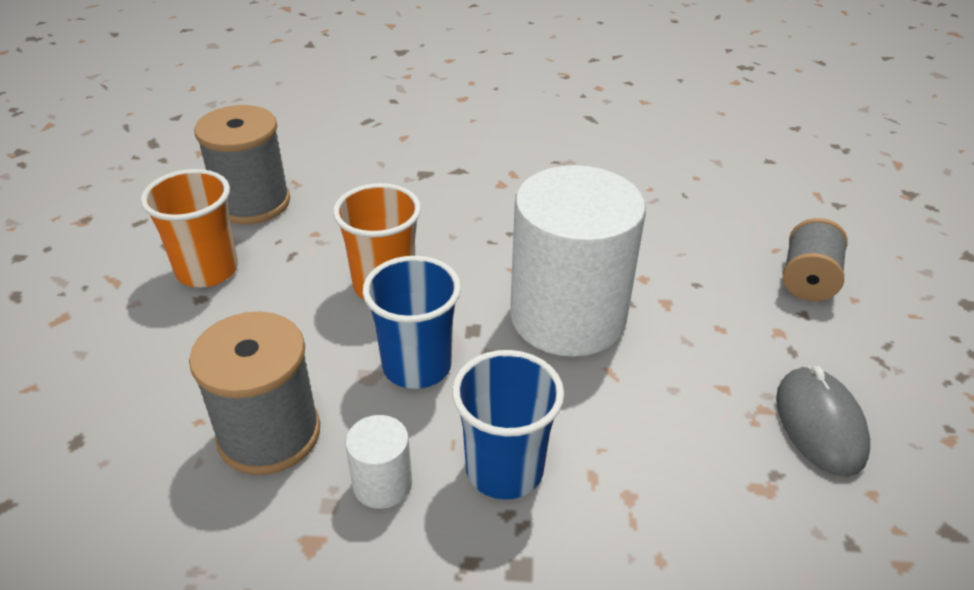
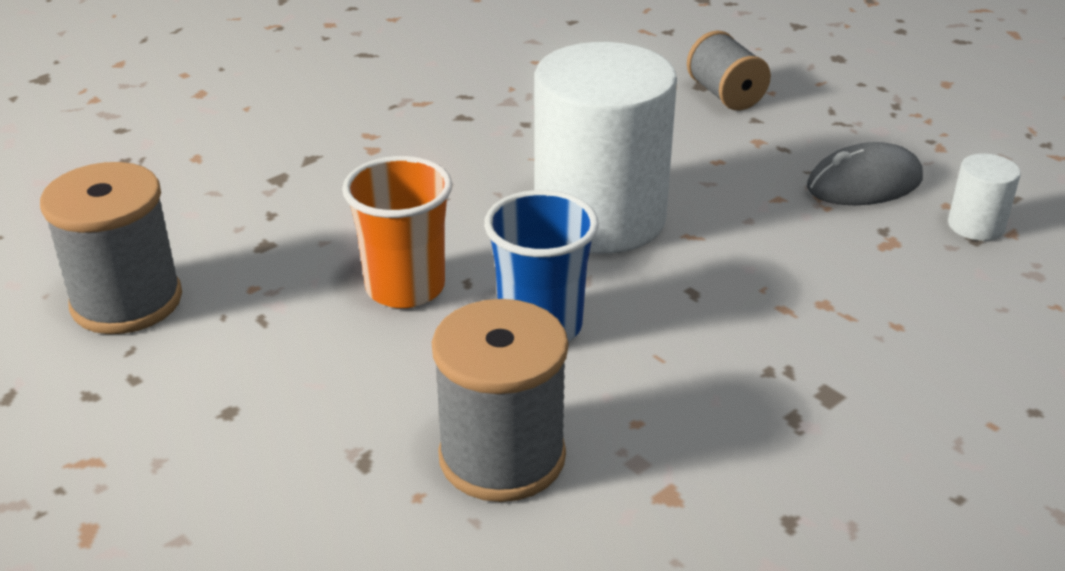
camera: 45 degrees left, 5 degrees down
orange cup [141,169,238,287] -> none
white cylinder [345,415,412,509] -> white cylinder moved to [948,153,1021,241]
blue cup [452,350,564,500] -> none
grey mouse [776,366,870,477] -> grey mouse turned 60 degrees counterclockwise [807,142,923,205]

